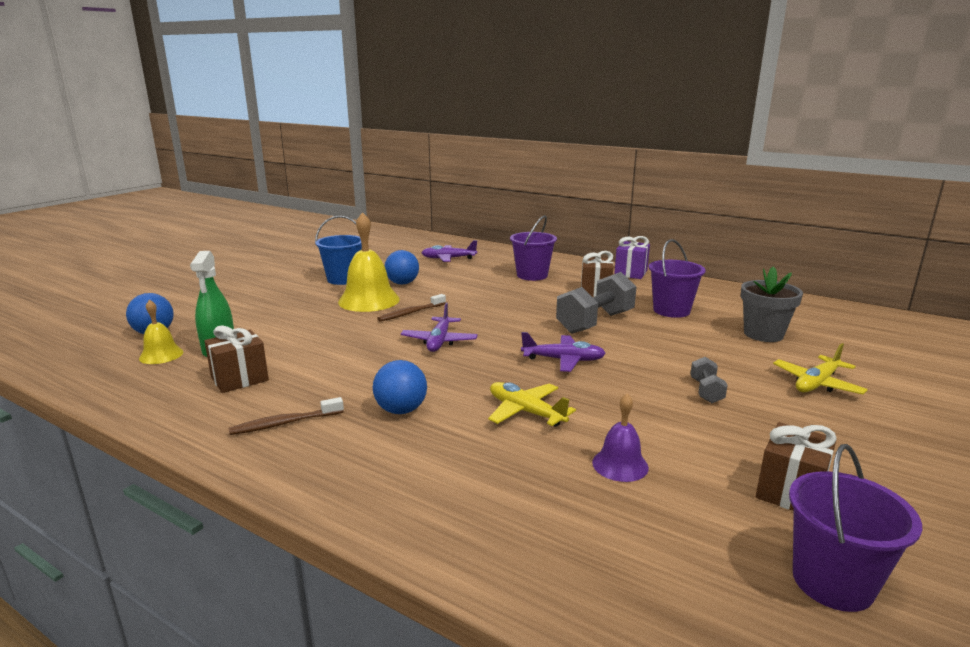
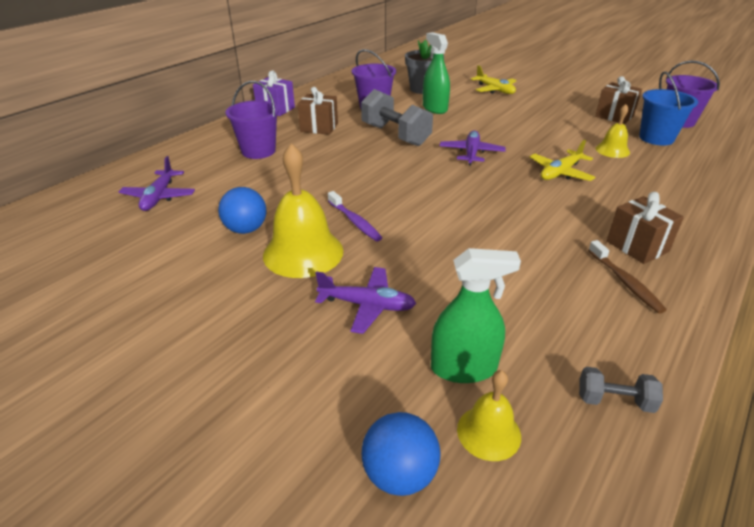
camera: 85 degrees left, 15 degrees up
brown gift [204,325,269,393] -> brown gift moved to [607,192,684,264]
blue bucket [315,216,362,285] -> blue bucket moved to [639,71,698,146]
blue ball [373,360,427,414] -> none
brown toothbrush [377,294,446,322] -> purple toothbrush [328,191,382,241]
purple plane [401,303,478,352] -> purple plane moved to [315,267,416,334]
purple bell [592,393,649,482] -> yellow bell [595,104,630,158]
grey dumbbell [690,357,728,403] -> grey dumbbell moved to [579,367,663,413]
none -> green spray bottle [423,32,450,114]

